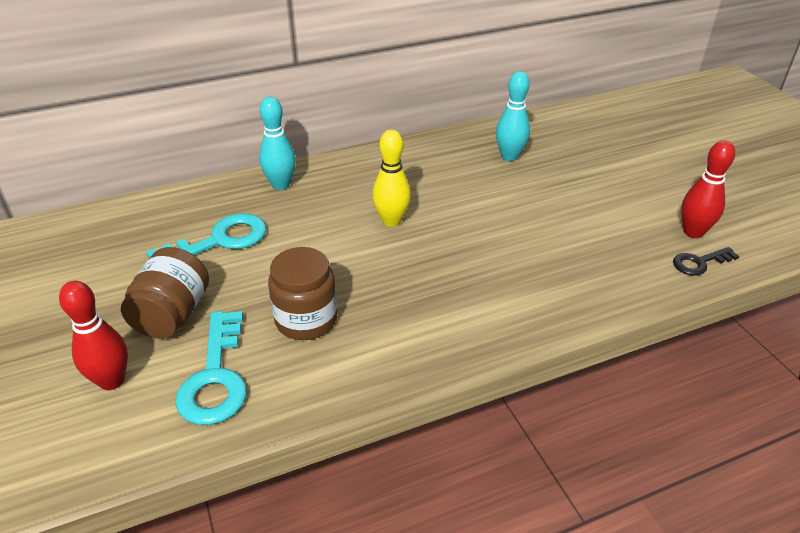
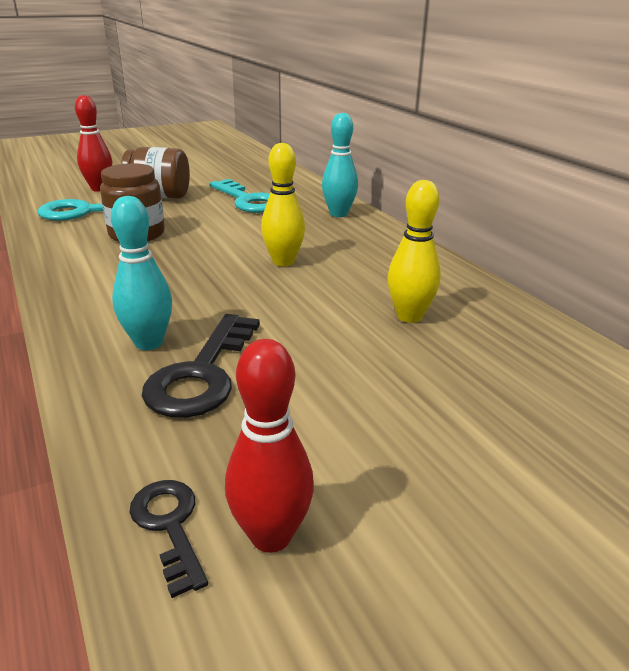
camera: 85 degrees right, 10 degrees down
turquoise bowling pin [496,71,530,161] -> turquoise bowling pin moved to [111,196,172,350]
none -> black key [142,314,260,418]
none -> yellow bowling pin [387,180,441,323]

